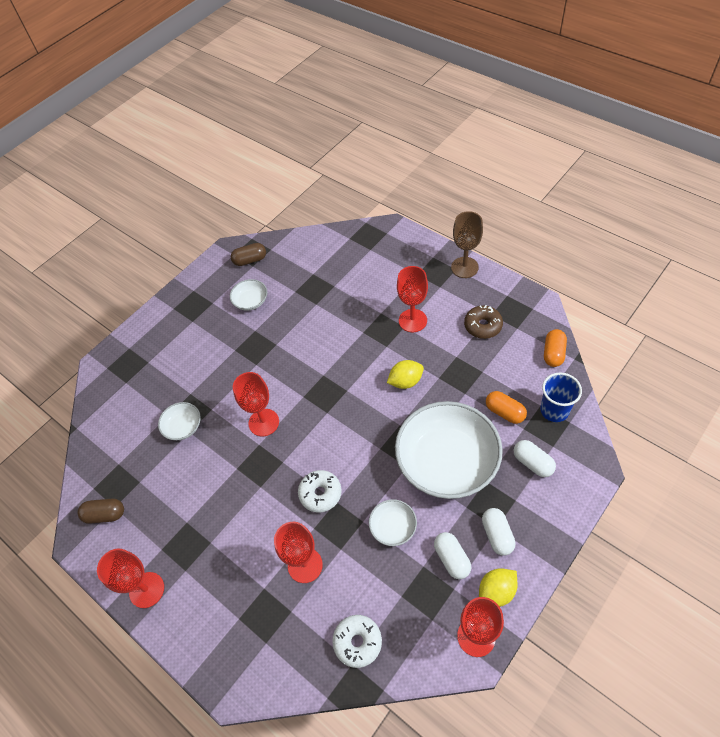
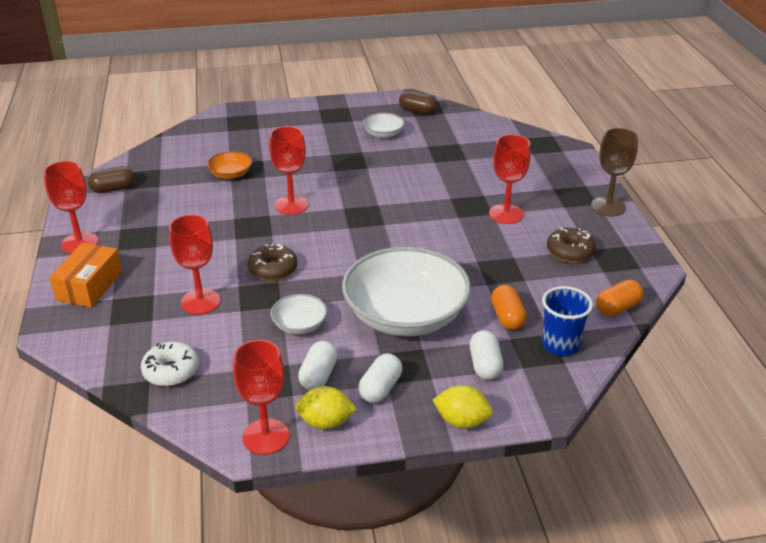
camera: 35 degrees right, 20 degrees down
brown capsule [78,498,124,524] -> brown capsule turned 60 degrees counterclockwise [88,166,135,193]
white bowl [158,402,201,440] -> orange bowl [207,151,252,179]
white donut [298,470,342,513] -> brown donut [248,243,297,281]
yellow lemon [387,360,424,389] -> yellow lemon moved to [433,385,493,428]
none -> orange box [49,242,122,308]

